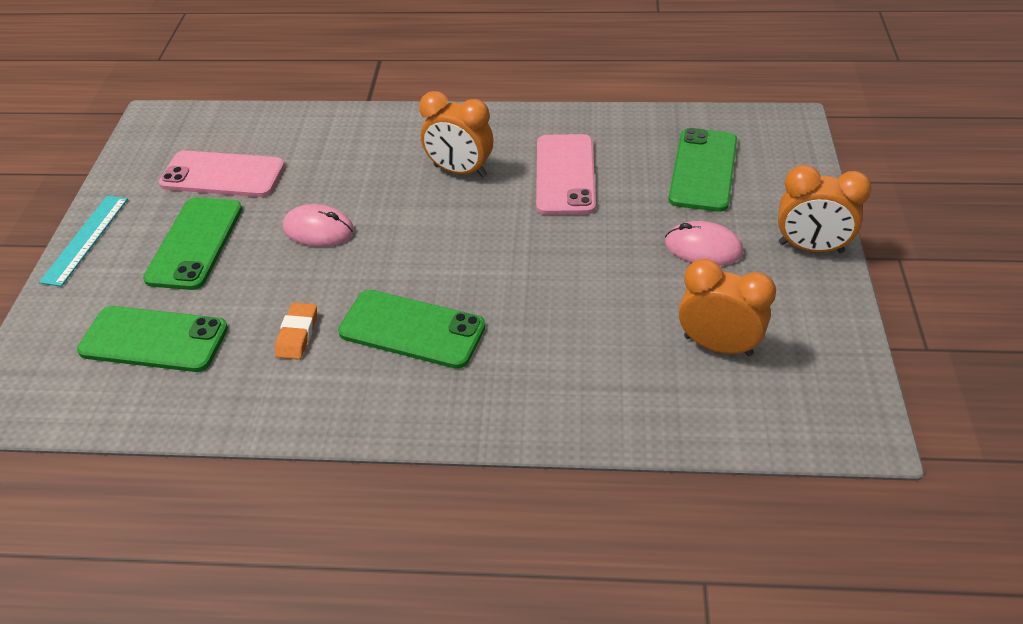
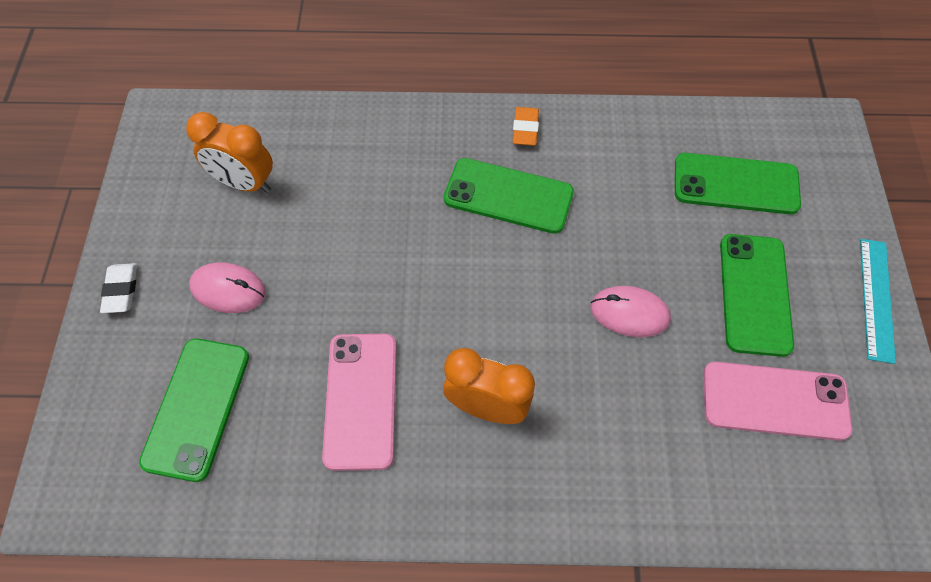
camera: 175 degrees right, 15 degrees up
orange eraser [275,303,317,360] -> orange eraser moved to [513,107,539,146]
orange clock [778,165,872,253] -> white eraser [100,263,137,313]

